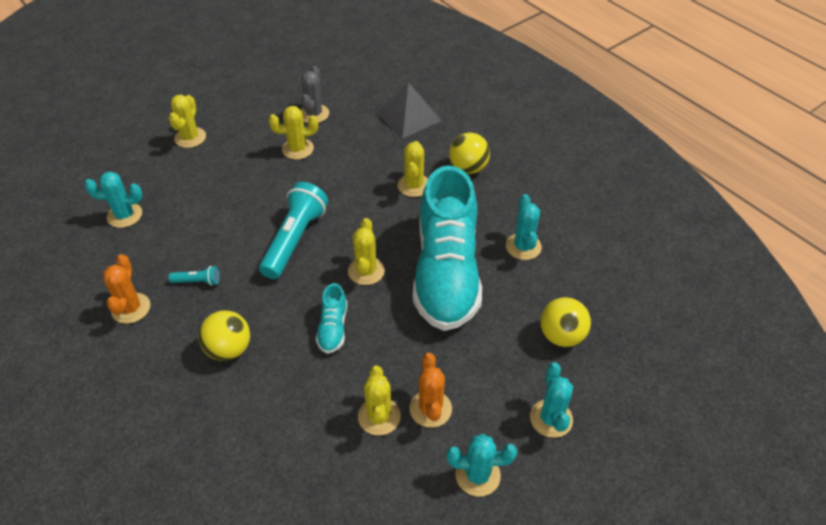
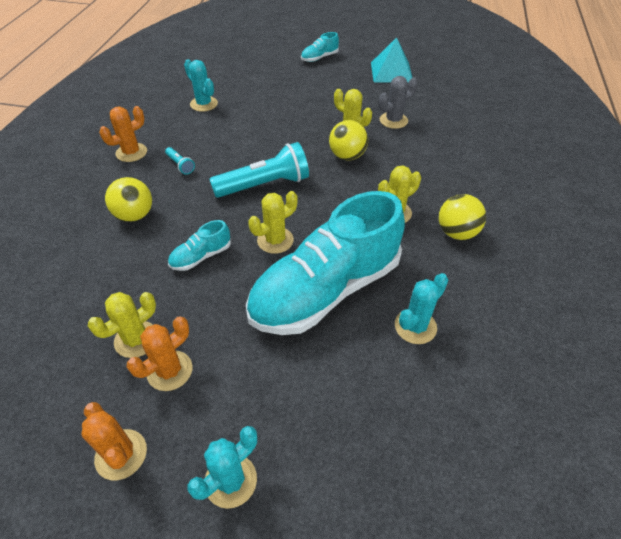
camera: 50 degrees right, 0 degrees up
yellow cactus [169,94,206,148] -> none
grey pyramid [376,82,441,139] -> none
turquoise cactus [447,434,517,497] -> orange cactus [82,402,147,480]
yellow ball [540,297,591,347] -> yellow ball moved to [329,120,368,160]
none -> turquoise shoe [301,32,339,62]
none -> turquoise pyramid [371,37,412,83]

